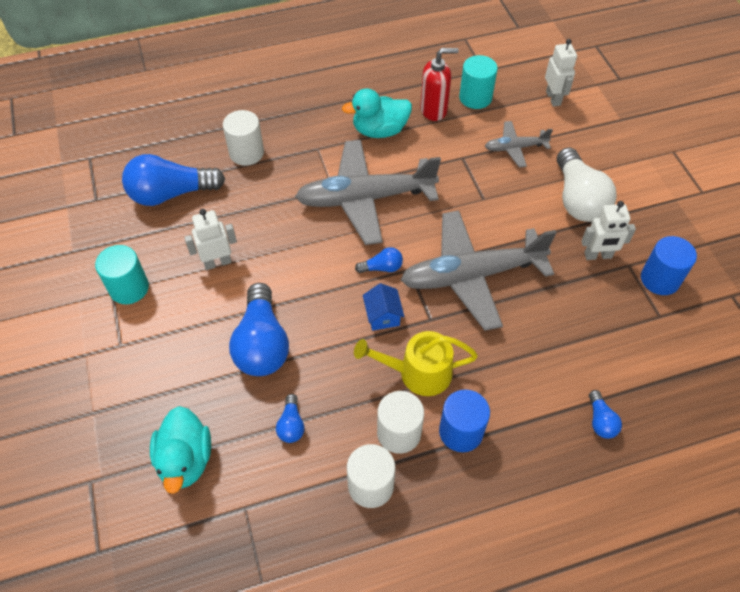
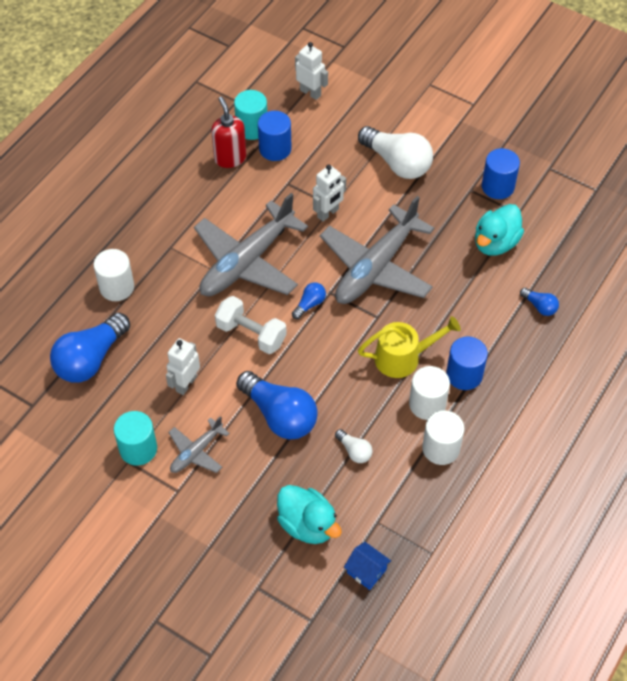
camera: 40 degrees left, 0 degrees up
blue light bulb [276,394,305,443] -> white light bulb [335,429,373,463]
turquoise duck [342,88,412,138] -> turquoise duck moved to [475,204,524,256]
yellow watering can [354,331,478,396] -> yellow watering can turned 150 degrees counterclockwise [358,316,461,378]
blue house [363,283,405,331] -> blue house moved to [344,542,391,590]
red soap dispenser [420,48,459,121] -> red soap dispenser turned 60 degrees counterclockwise [211,97,246,168]
grey plane [485,121,553,167] -> grey plane moved to [168,416,230,473]
white robot [581,201,636,260] -> white robot moved to [313,164,346,222]
none -> white dumbbell [215,296,287,354]
none -> blue cylinder [258,111,291,161]

